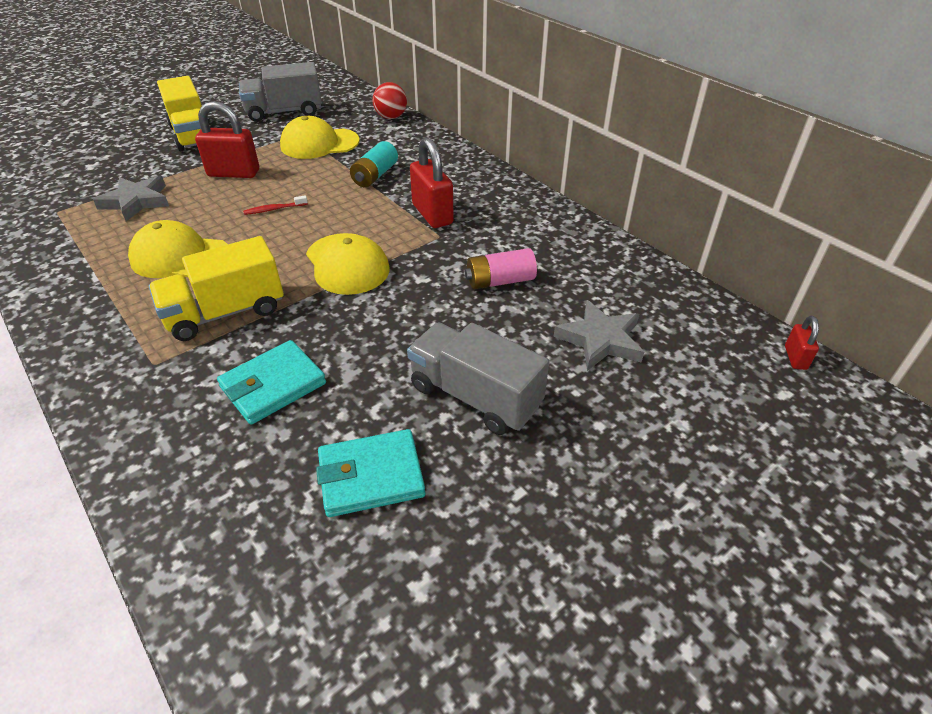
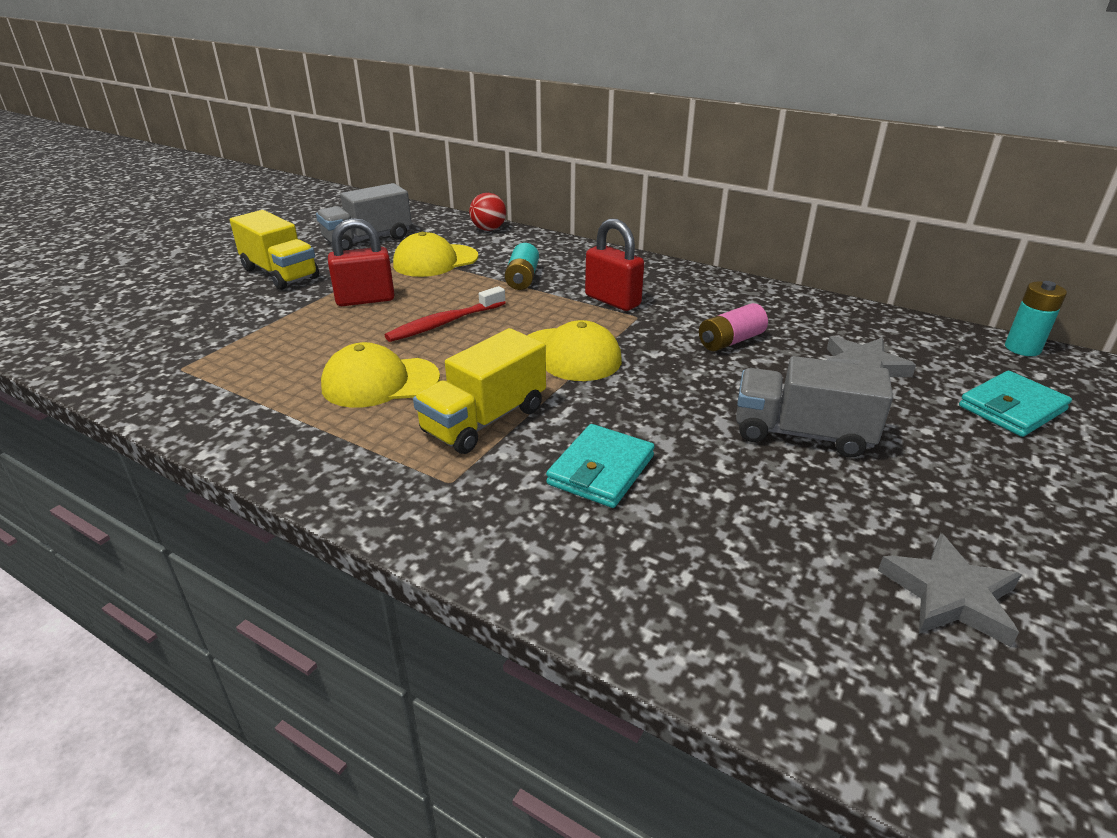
camera: 20 degrees left, 10 degrees down
grey star [93,176,169,222] -> grey star moved to [878,533,1022,647]
red toothbrush [243,195,308,215] -> red toothbrush [385,286,506,342], size x1.89
turquoise wallet [316,429,426,517] -> turquoise wallet moved to [959,371,1072,437]
red padlock [785,316,819,370] -> turquoise battery [1005,281,1067,356]

